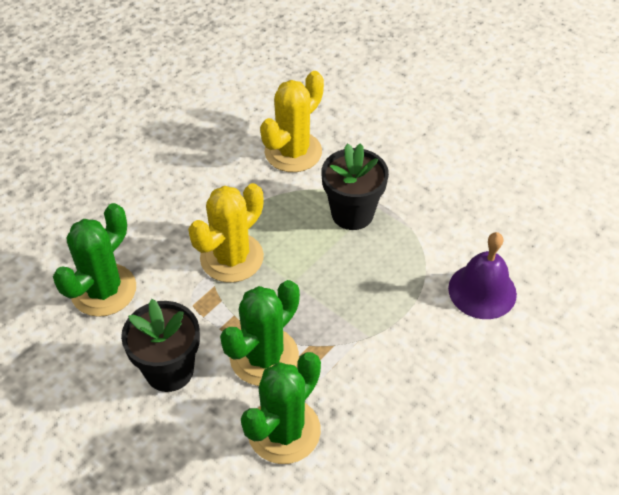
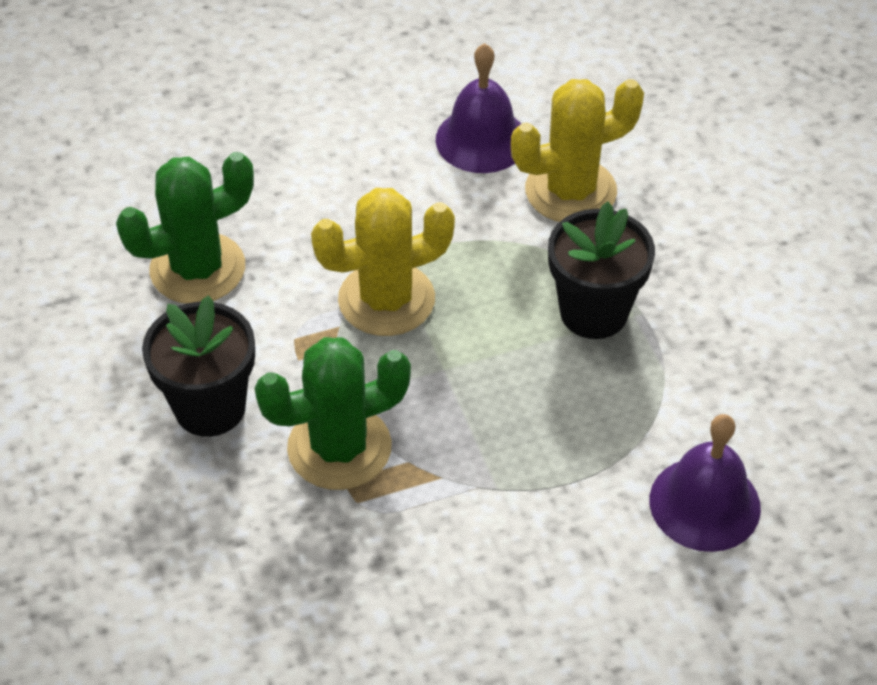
camera: 30 degrees right, 0 degrees up
green cactus [241,352,321,464] -> none
none -> purple bell [436,43,521,173]

